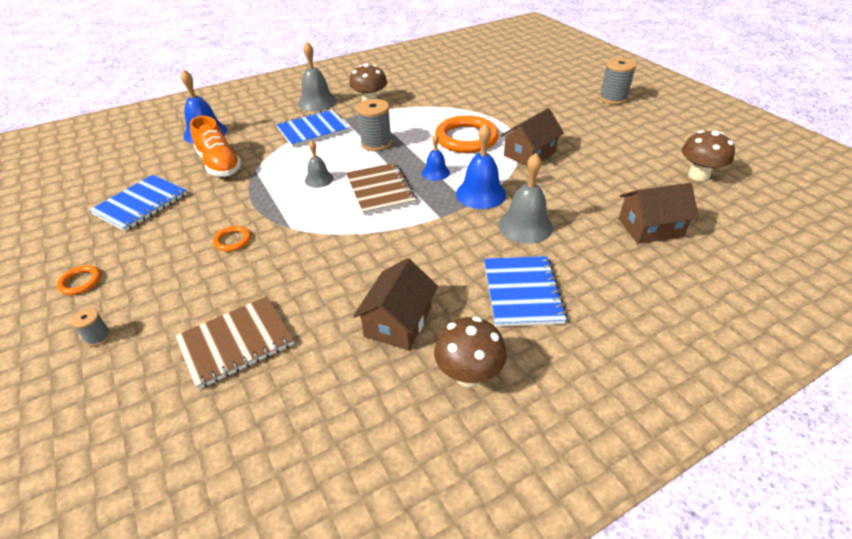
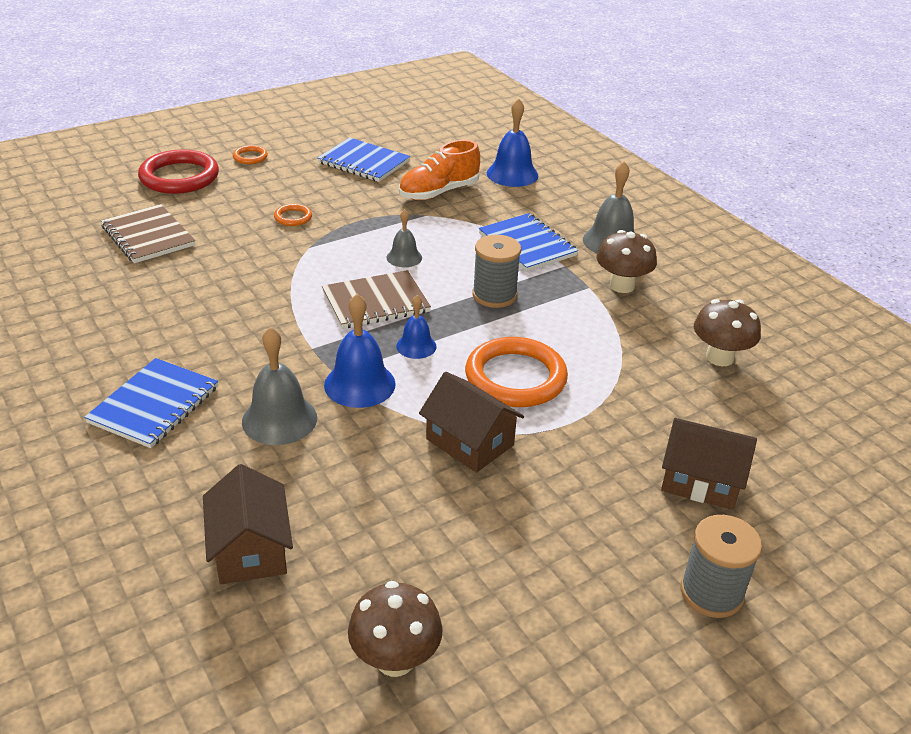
camera: 85 degrees right, 5 degrees down
grey spool [71,308,111,346] -> red ring [138,149,219,194]
brown house [353,258,438,350] -> brown house moved to [661,418,757,510]
brown mushroom [434,316,507,387] -> brown mushroom moved to [694,299,761,366]
blue notebook [484,256,567,327] -> blue notebook turned 60 degrees counterclockwise [84,358,218,448]

